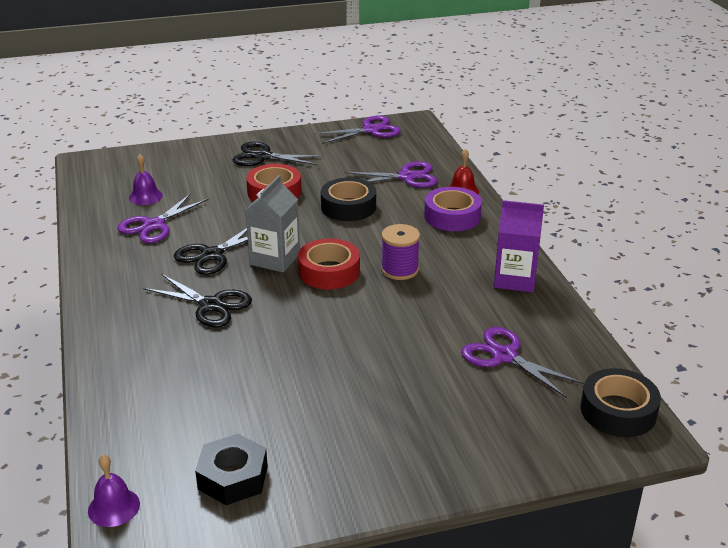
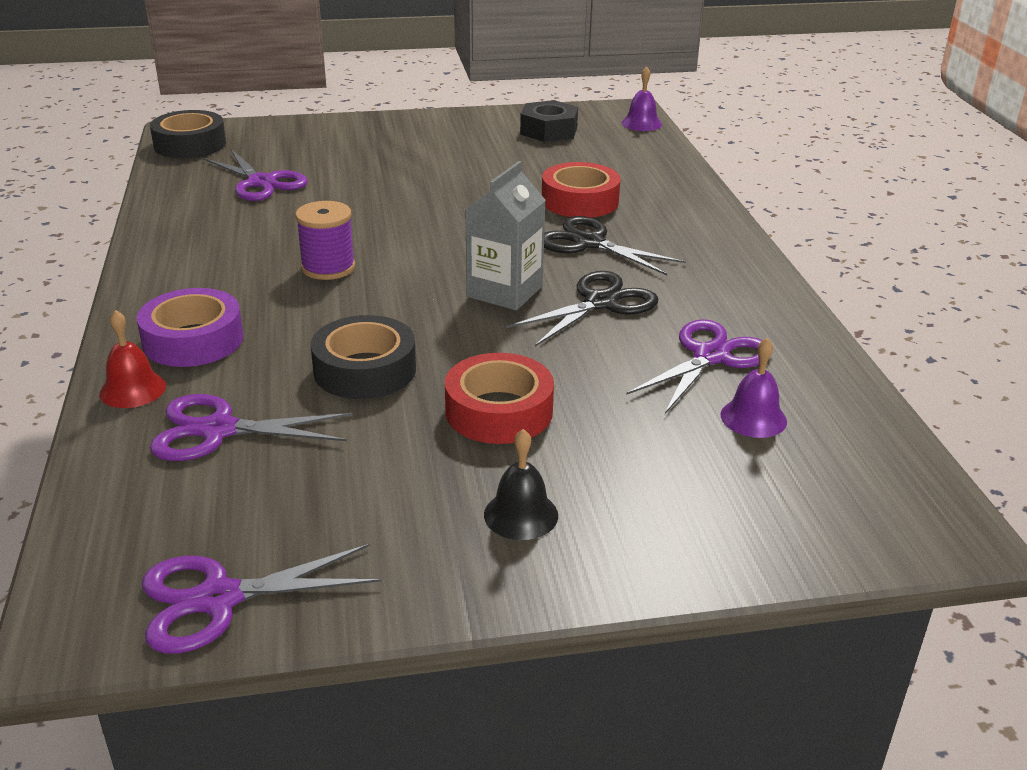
camera: 175 degrees left, 0 degrees up
black scissors [233,142,324,166] -> black bell [484,429,558,540]
red tape [298,238,360,289] -> red tape moved to [542,162,621,218]
purple carton [494,200,544,292] -> none

